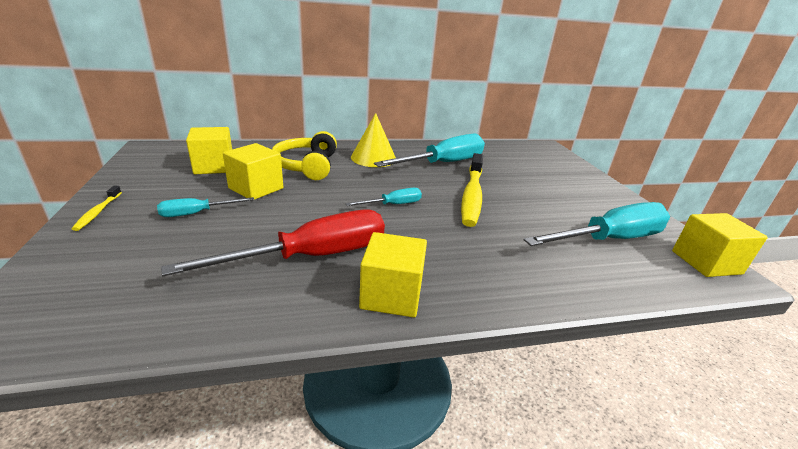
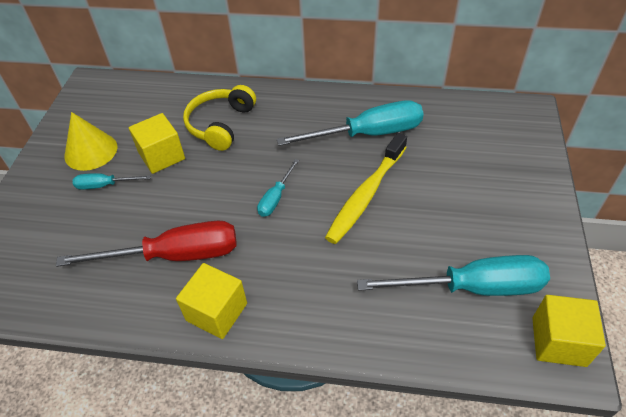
camera: 25 degrees right, 20 degrees up
yellow toothbrush [72,186,122,231] -> none
yellow cube [186,127,232,174] -> none
turquoise screwdriver [345,188,422,206] -> turquoise screwdriver turned 120 degrees clockwise [257,159,299,217]
yellow cone [351,113,396,167] -> yellow cone moved to [65,112,117,171]

